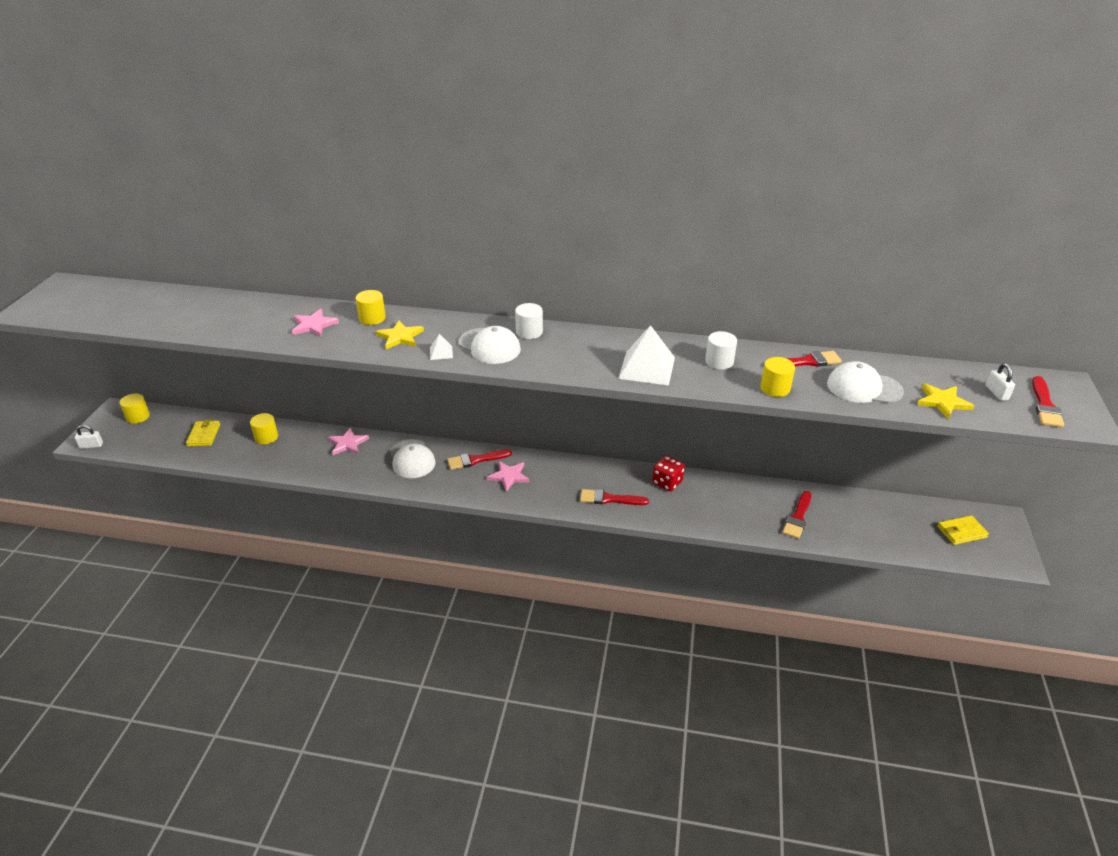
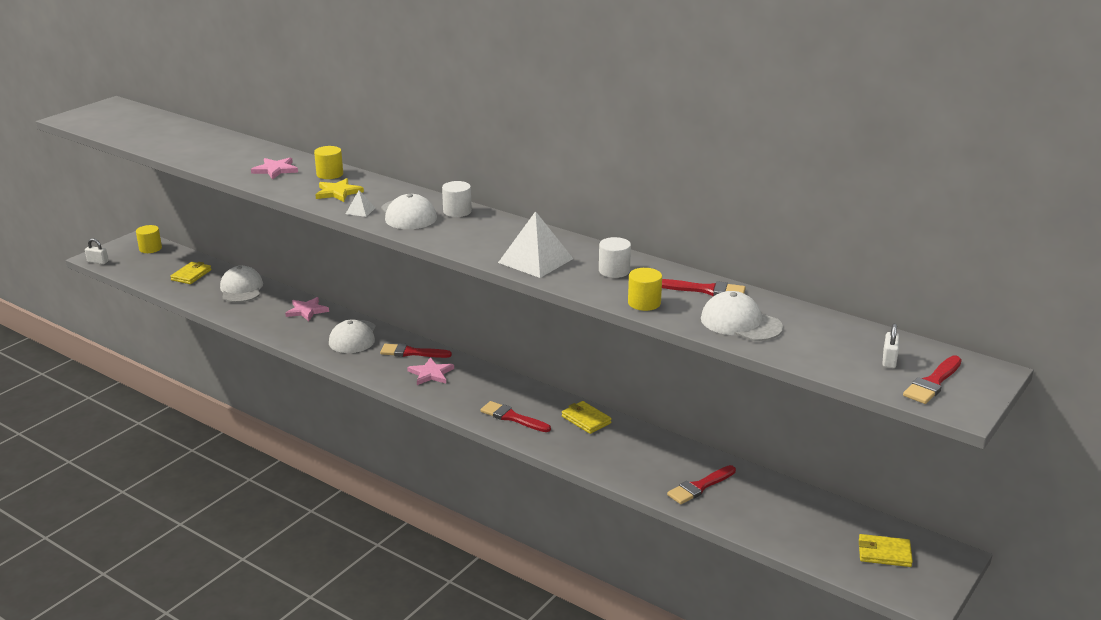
camera: 25 degrees right, 10 degrees down
yellow cylinder [250,413,278,444] -> white cap [220,266,263,303]
red dice [652,456,685,491] -> yellow wallet [562,401,612,434]
yellow star [917,383,974,419] -> none

